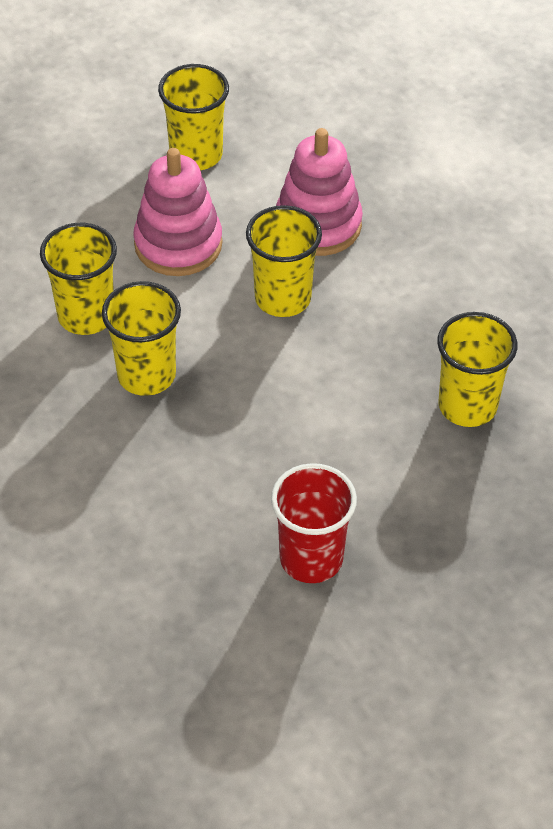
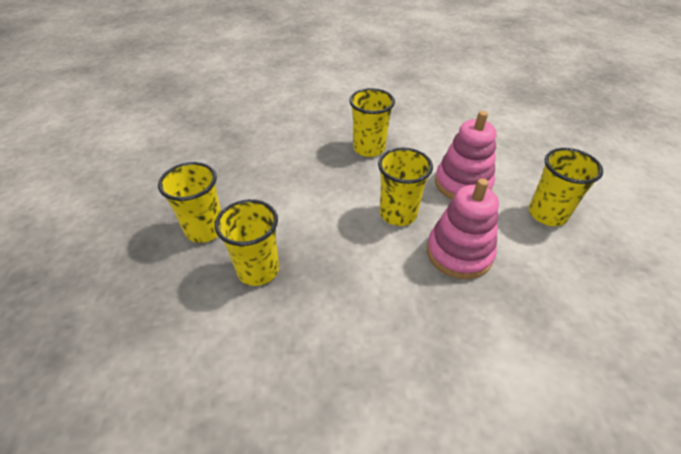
camera: 115 degrees right, 5 degrees down
yellow cup [40,223,117,335] -> yellow cup moved to [158,162,221,243]
red cup [271,463,357,583] -> none

